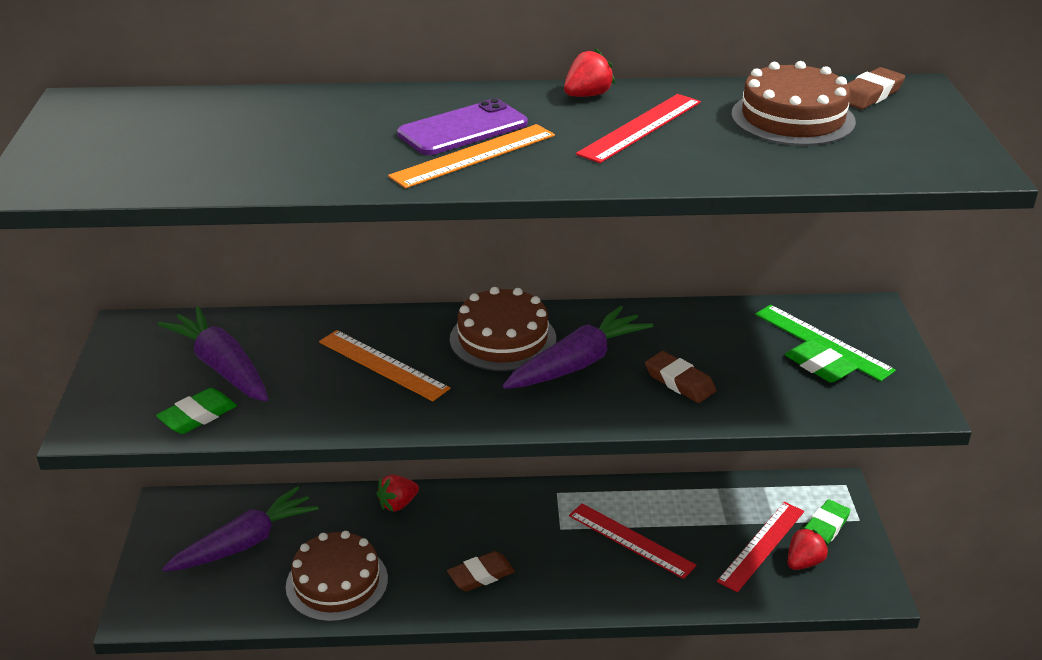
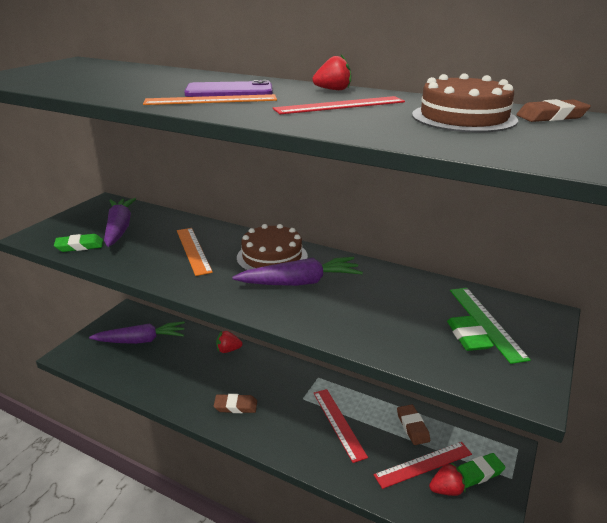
camera: 30 degrees right, 5 degrees down
brown cake [286,531,388,622] -> none
brown eraser [645,351,716,403] -> brown eraser moved to [397,404,430,445]

